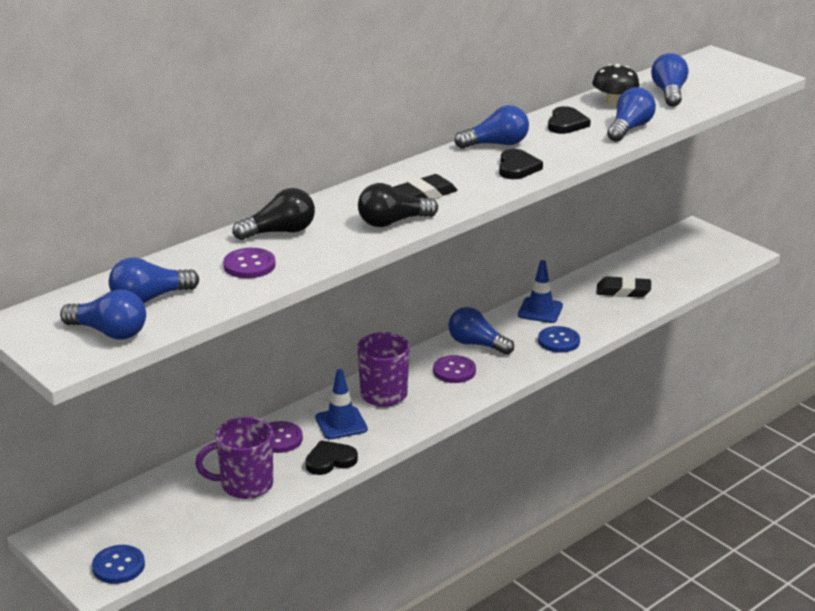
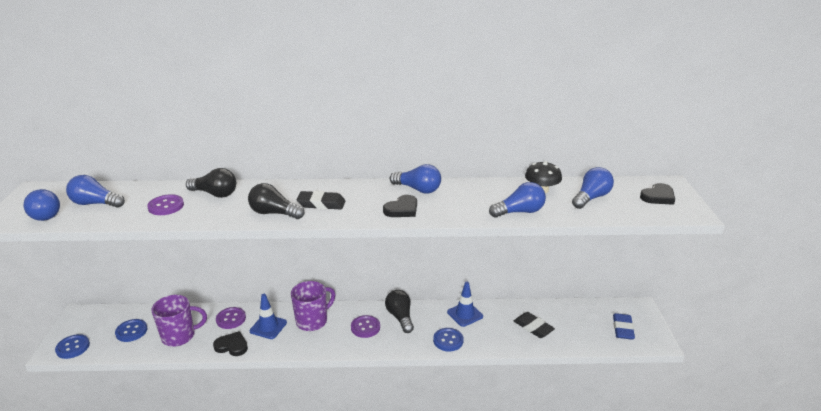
camera: 40 degrees right, 0 degrees up
purple mug [195,417,273,499] -> purple mug turned 135 degrees clockwise [151,295,207,347]
blue light bulb [448,307,514,355] -> black light bulb [385,290,414,333]
black heart [548,106,591,134] -> black heart moved to [640,183,675,205]
none -> blue button [115,319,147,342]
none -> blue eraser [613,313,635,340]

